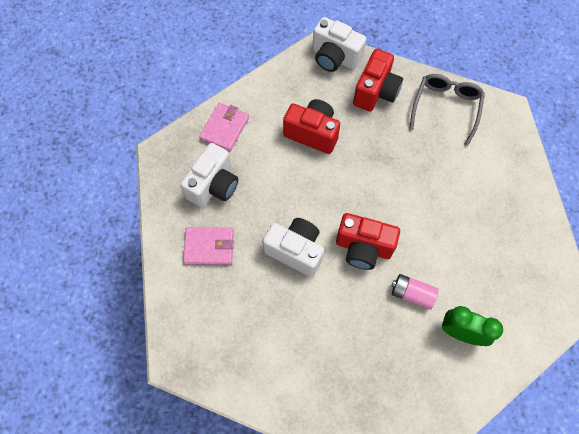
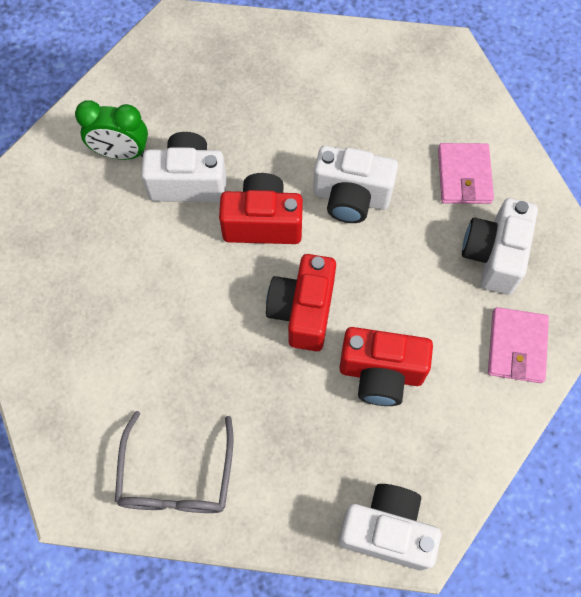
camera: 165 degrees right, 0 degrees up
pink wallet [183,227,234,265] -> pink wallet turned 75 degrees counterclockwise [438,143,494,204]
red camera [353,49,403,111] -> red camera moved to [266,254,336,351]
pink battery [391,274,439,310] -> white camera [141,132,227,202]

